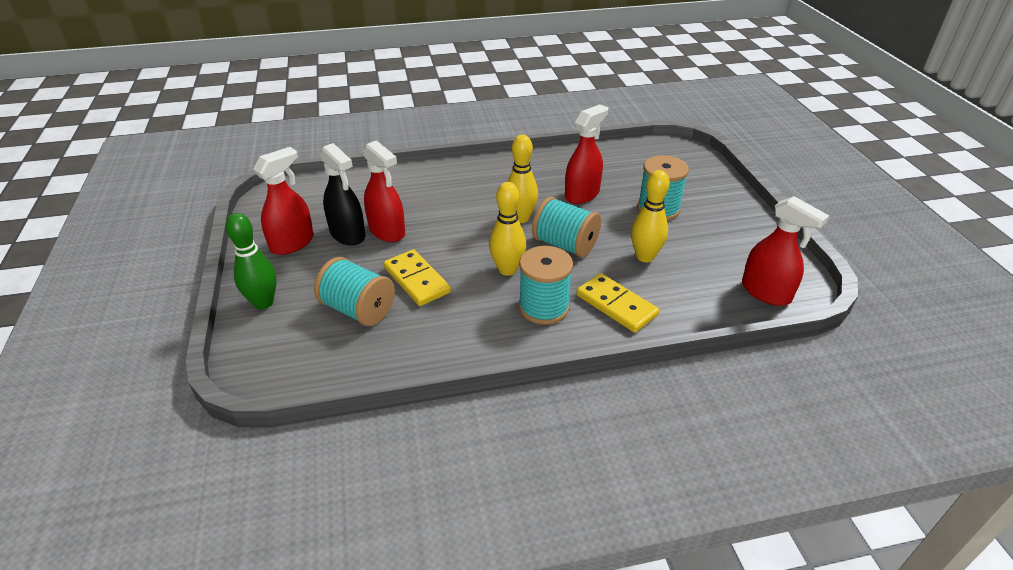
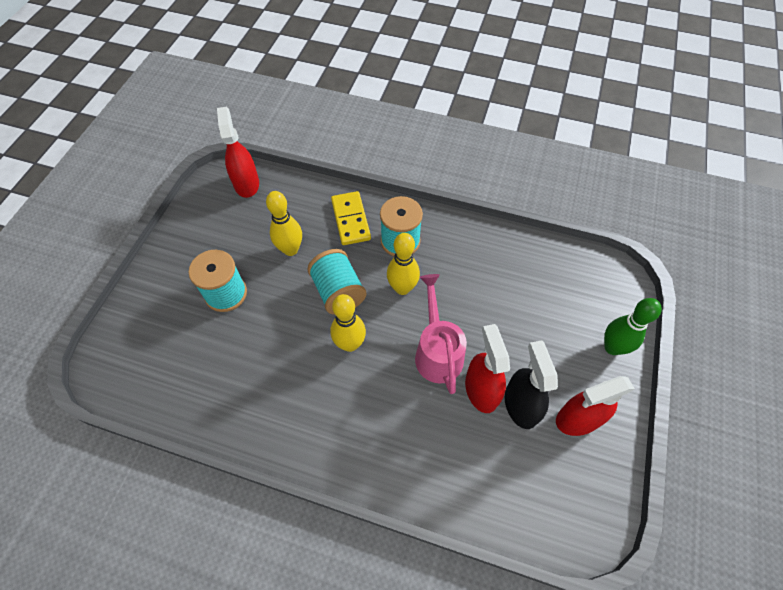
camera: 150 degrees left, 20 degrees up
turquoise spool [314,257,395,326] -> none
yellow domino [384,249,451,306] -> none
red spray bottle [565,104,608,204] -> none
none -> pink watering can [415,274,467,394]

